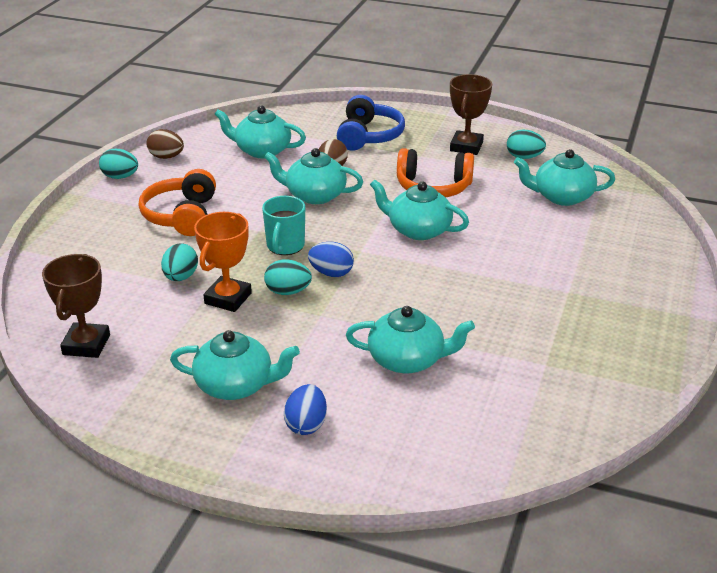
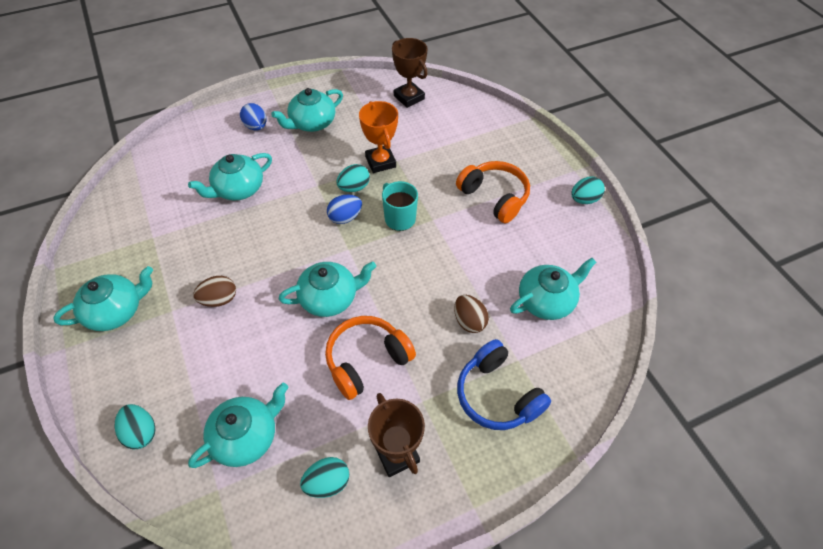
camera: 135 degrees right, 20 degrees up
brown egg [147,129,184,159] -> brown egg moved to [193,276,236,307]
turquoise egg [161,244,198,281] -> turquoise egg moved to [115,404,155,449]
turquoise teapot [264,148,363,204] -> turquoise teapot moved to [53,266,153,331]

